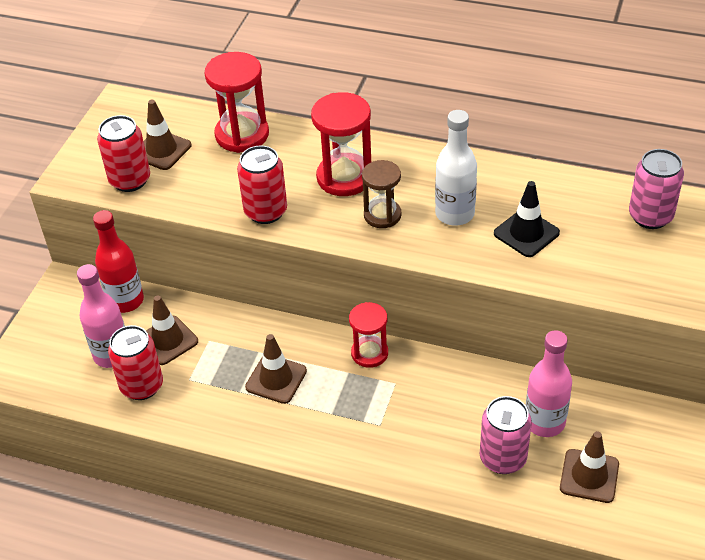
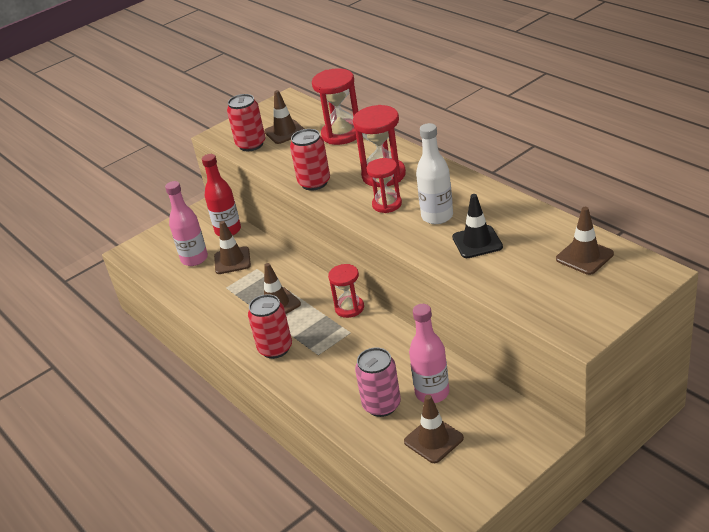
camera: 35 degrees right, 10 degrees down
red can [108,325,163,400] -> red can moved to [248,294,292,359]
brown hourglass [362,160,401,228] -> red hourglass [367,158,402,213]
pink can [629,149,684,229] -> brown traffic cone [556,207,614,275]

